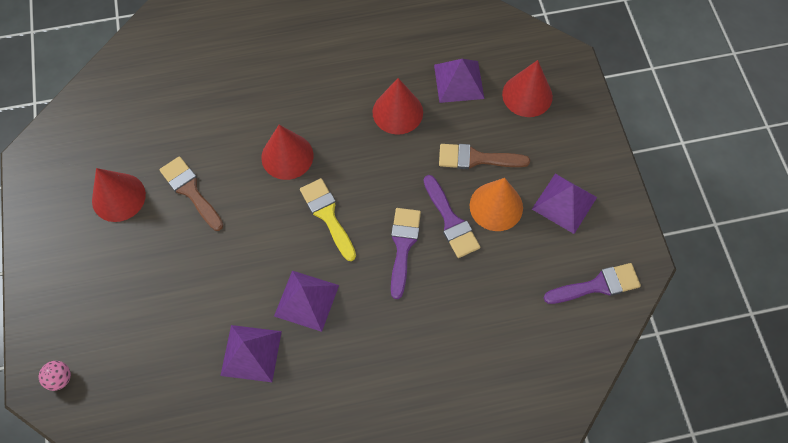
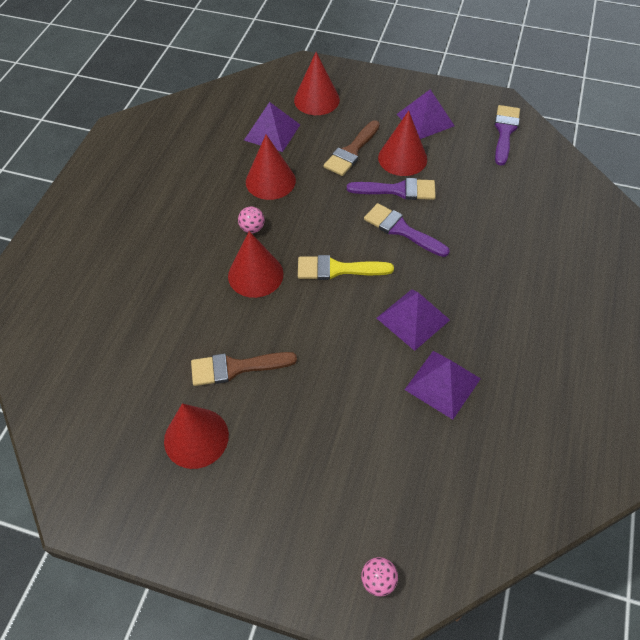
camera: 60 degrees left, 10 degrees down
orange cone [470,178,523,231] -> red cone [378,111,427,176]
none -> pink ball [238,207,265,233]

